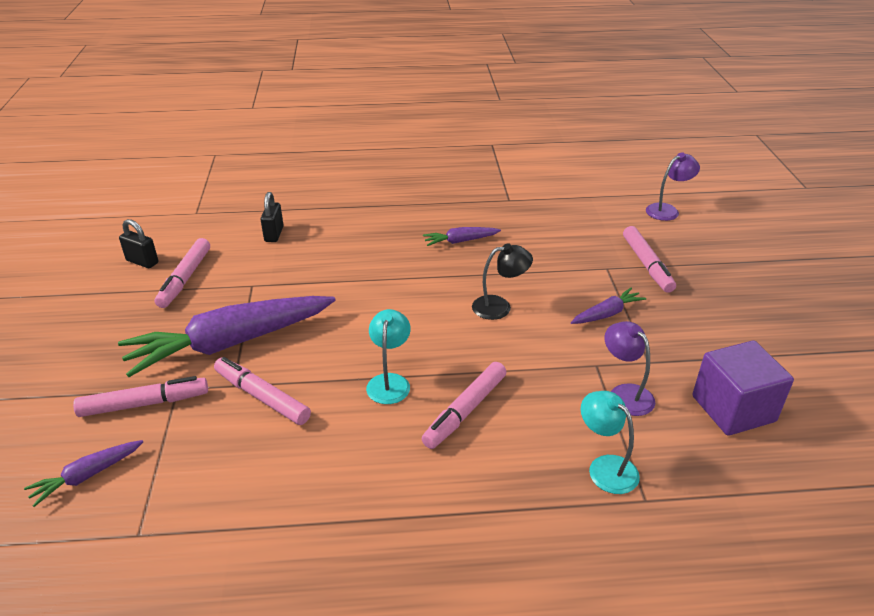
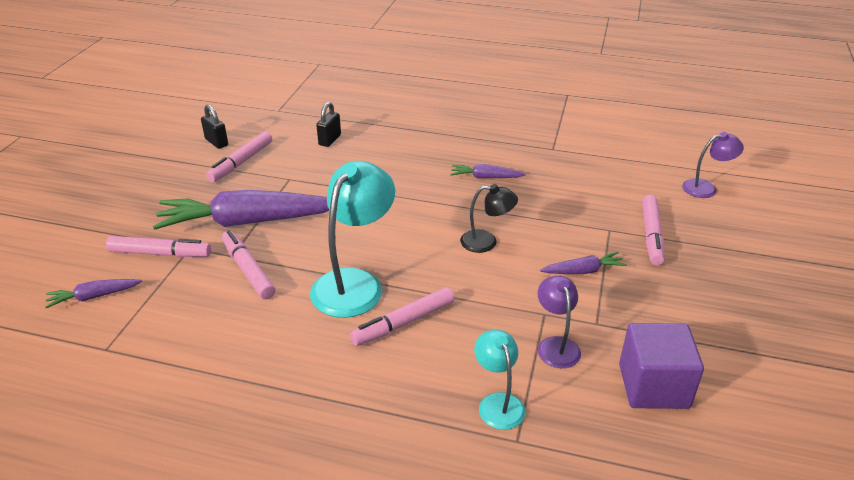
camera: 20 degrees right, 0 degrees up
turquoise lamp [366,309,411,404] -> turquoise lamp [310,161,395,318], size x1.83

